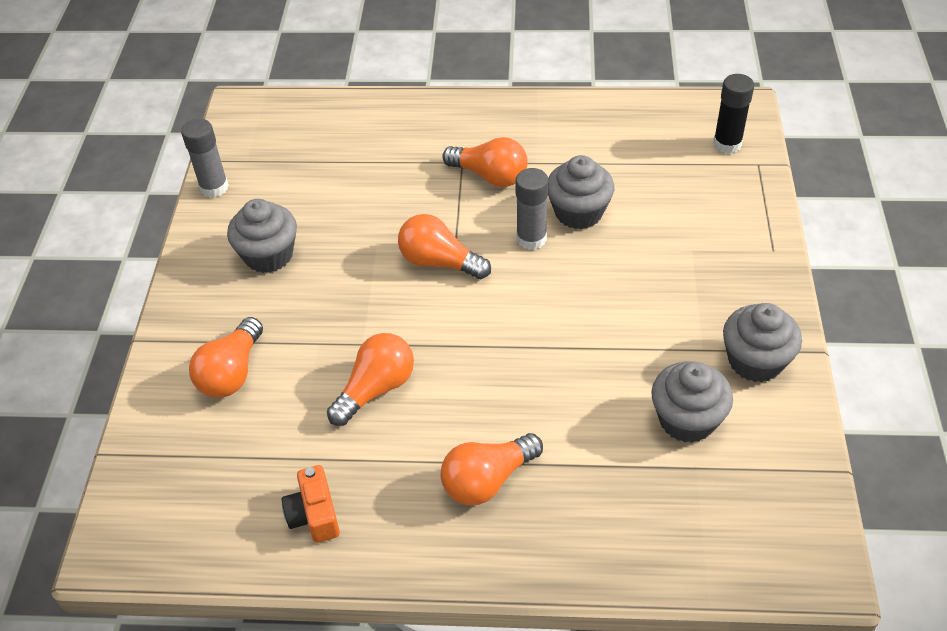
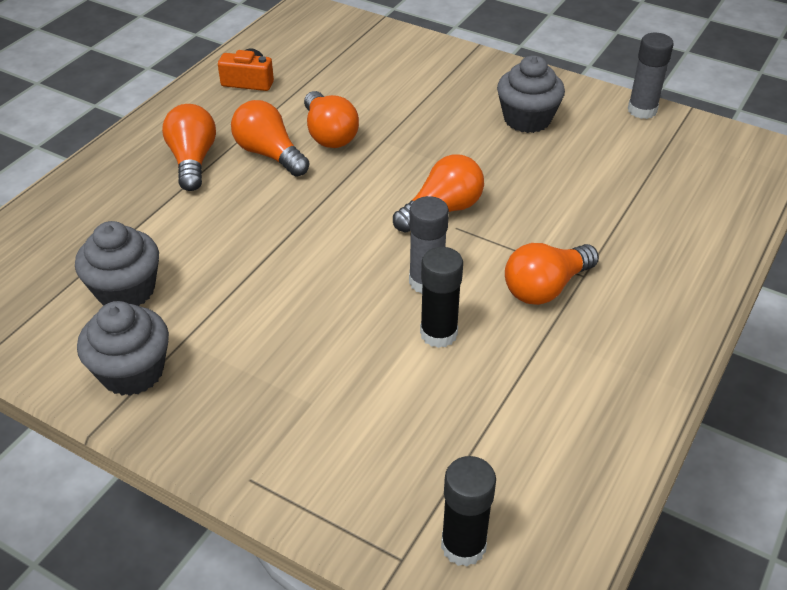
camera: 115 degrees right, 5 degrees down
orange light bulb [189,317,263,398] -> orange light bulb moved to [231,100,309,176]
grey cupcake [548,155,614,229] -> black glue stick [420,247,463,348]

